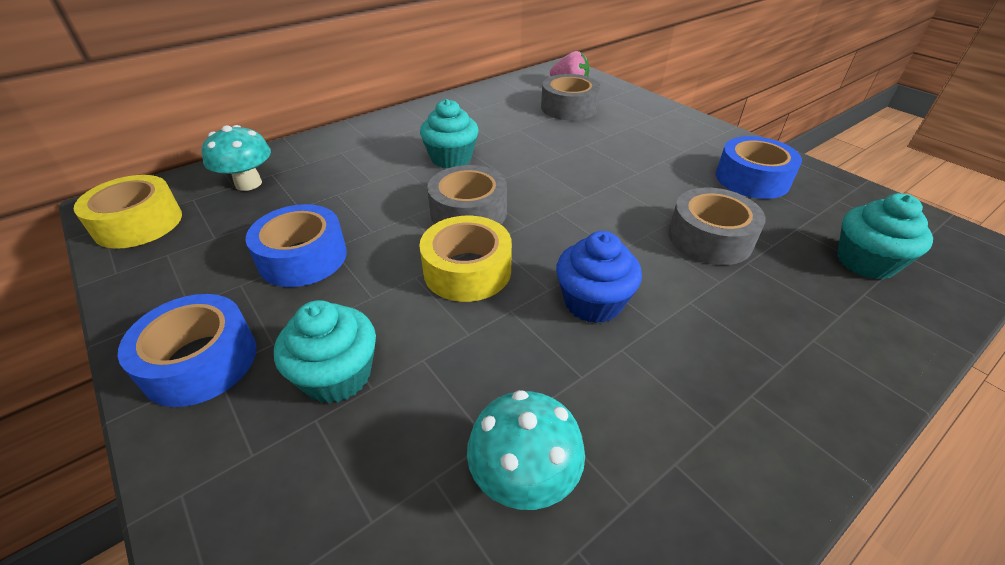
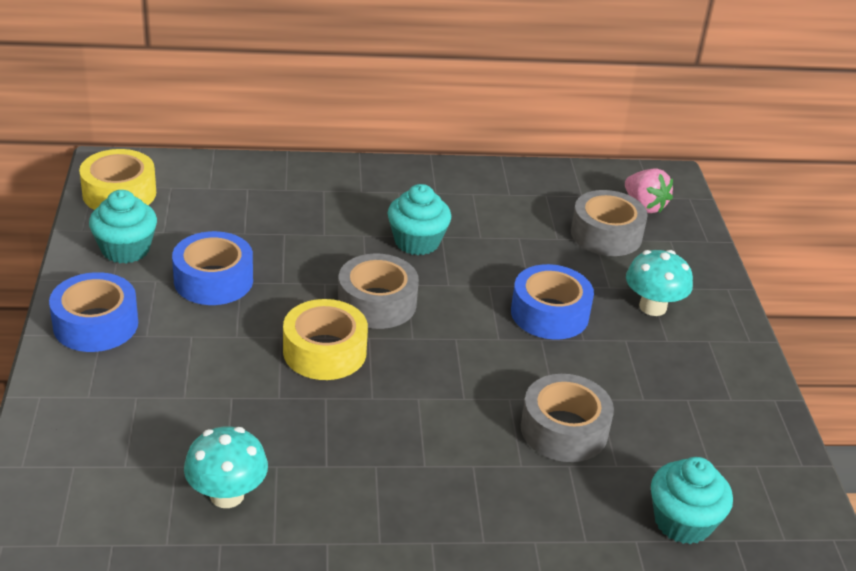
camera: 30 degrees right, 5 degrees down
turquoise mushroom [201,125,271,191] -> turquoise mushroom moved to [626,250,693,316]
turquoise cupcake [274,300,376,403] -> turquoise cupcake moved to [89,190,157,263]
blue cupcake [556,231,642,323] -> none
blue tape [716,136,802,199] -> blue tape moved to [511,264,594,340]

